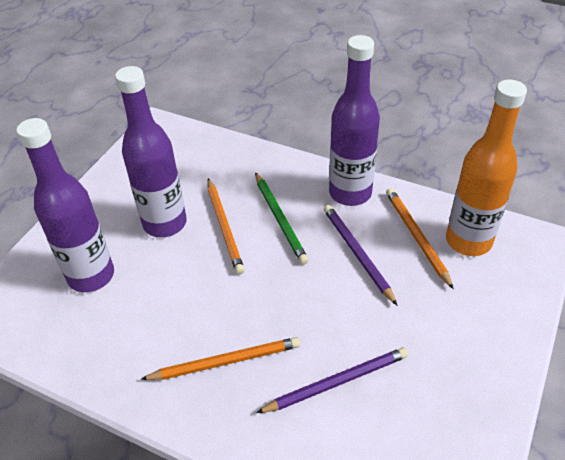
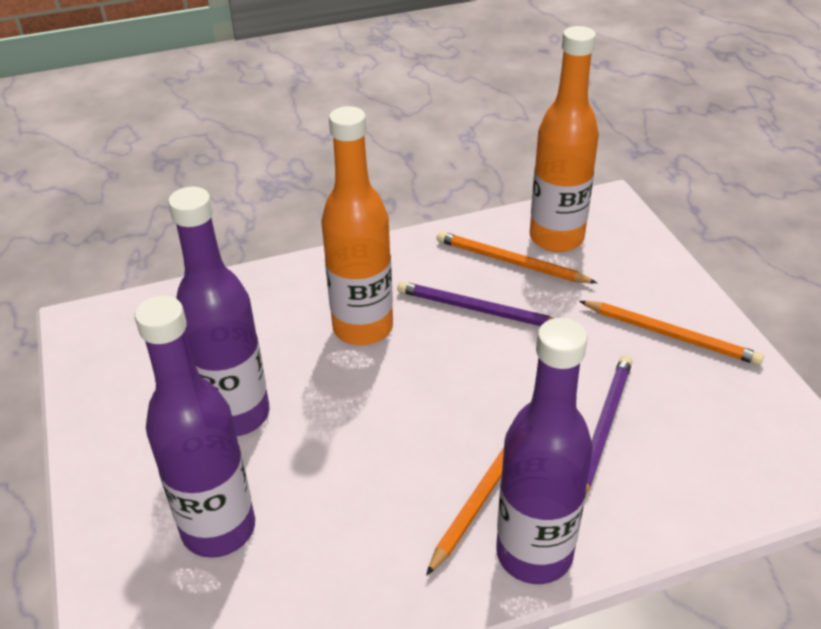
camera: 45 degrees left, 5 degrees down
orange pencil [207,178,245,274] -> orange pencil moved to [579,301,764,365]
green pencil [255,172,309,265] -> orange bottle [321,106,393,345]
purple bottle [329,35,380,206] -> purple bottle moved to [496,318,593,584]

